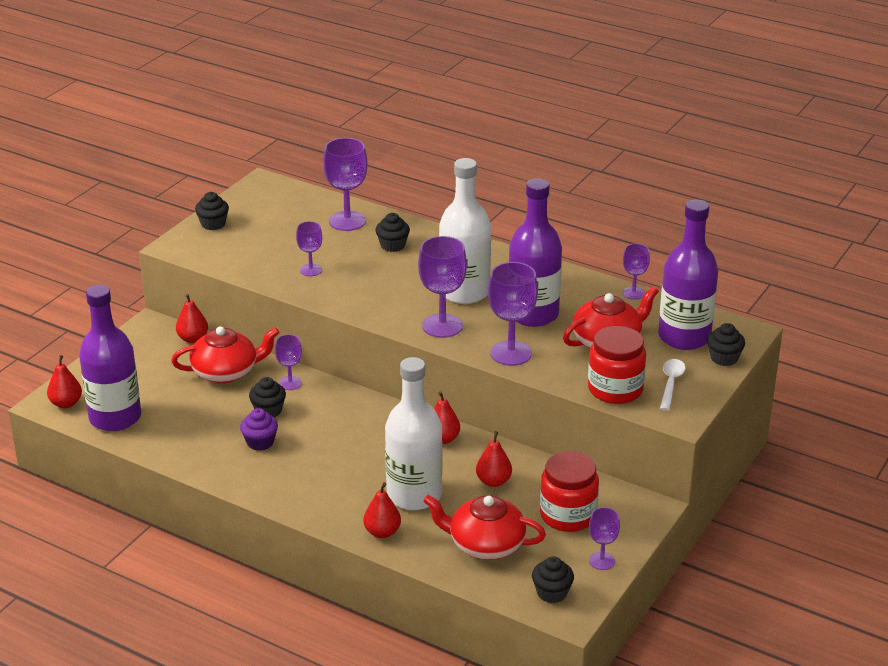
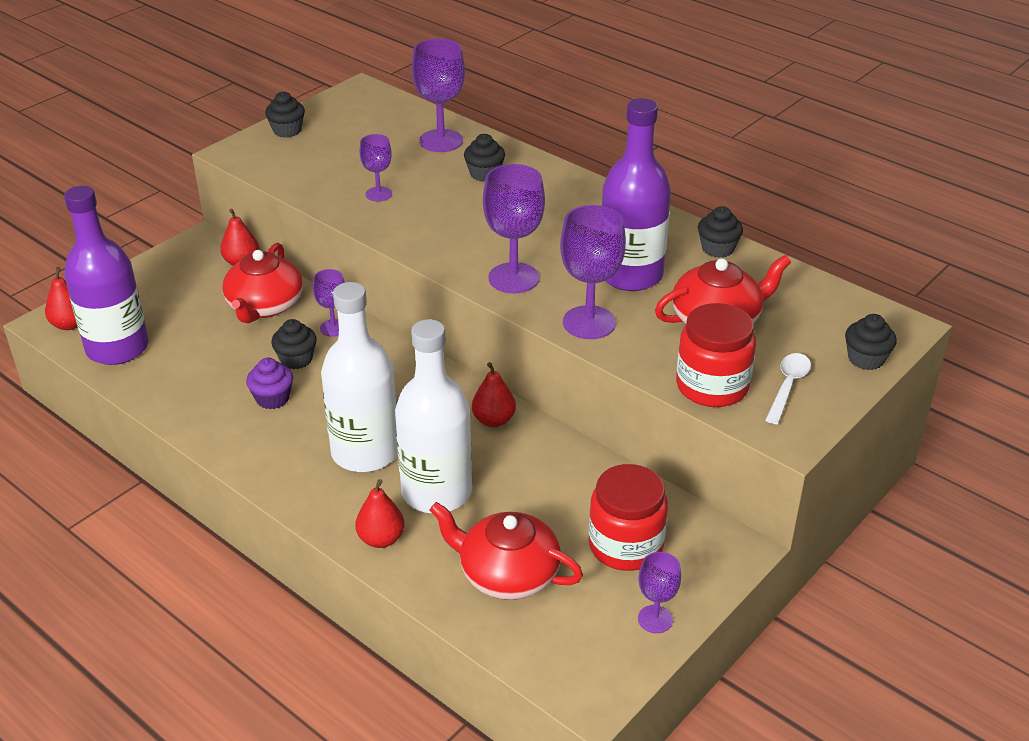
camera: 10 degrees right, 5 degrees up
red teapot [171,326,279,383] -> red teapot turned 105 degrees clockwise [223,243,303,323]
white bottle [439,158,491,304] -> white bottle moved to [321,282,398,472]
red pear [476,431,512,487] -> none
black cupcake [532,556,574,603] -> black cupcake moved to [698,206,743,258]
purple goblet [622,244,650,300] -> none
purple bottle [658,199,718,350] -> none

